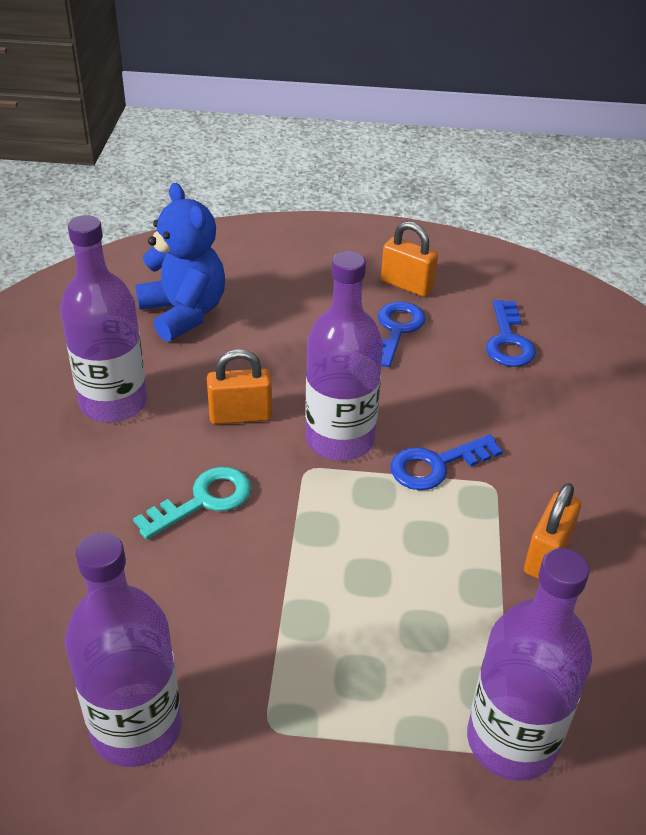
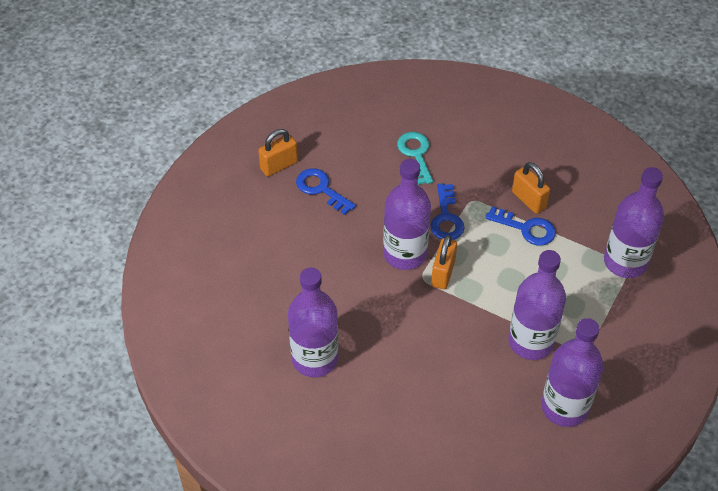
camera: 65 degrees left, 10 degrees up
turquoise key [133,467,251,539] -> turquoise key moved to [397,132,433,185]
blue teddy bear [135,183,225,342] -> none
orange padlock [207,349,272,424] -> orange padlock moved to [431,235,457,289]
blue key [486,300,536,367] -> blue key moved to [485,206,556,246]
none -> purple bottle [508,250,566,360]

